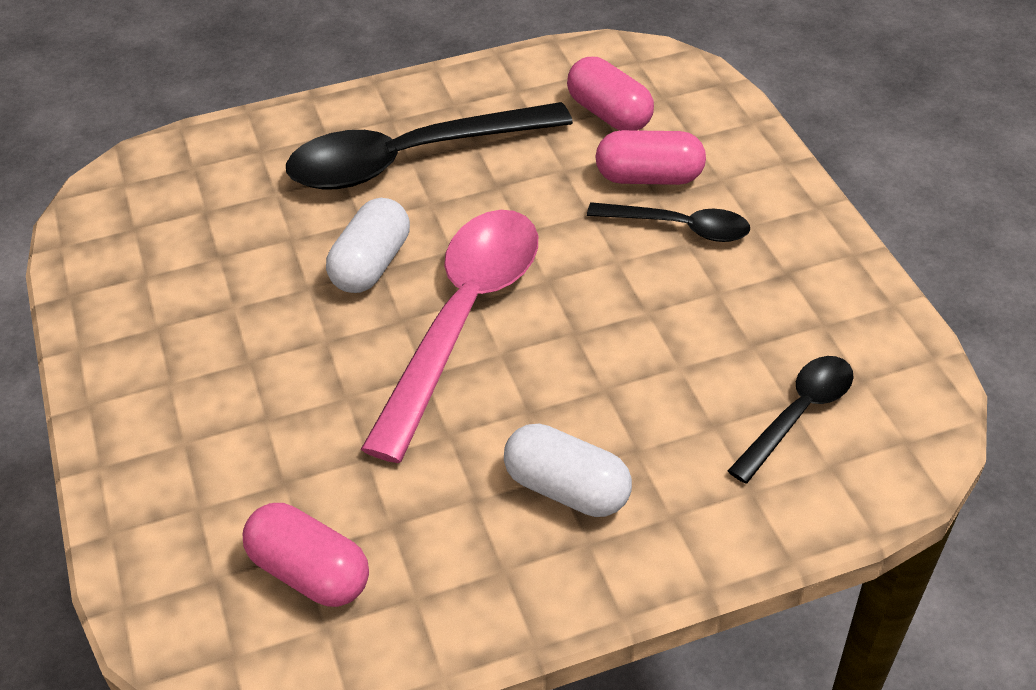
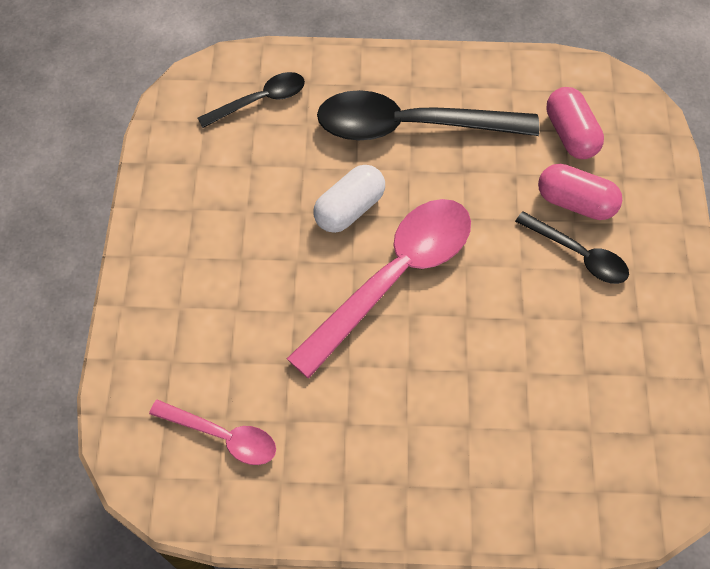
camera: 20 degrees right, 15 degrees up
pink capsule [243,503,369,607] -> pink spoon [149,400,276,465]
white capsule [504,424,632,517] -> none
black spoon [728,356,854,484] -> black spoon moved to [198,72,305,128]

